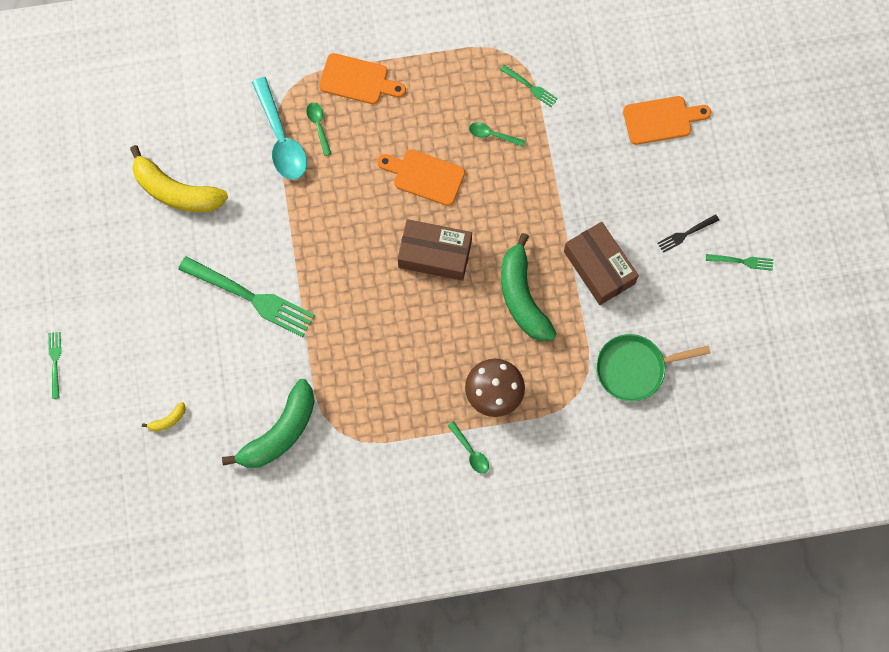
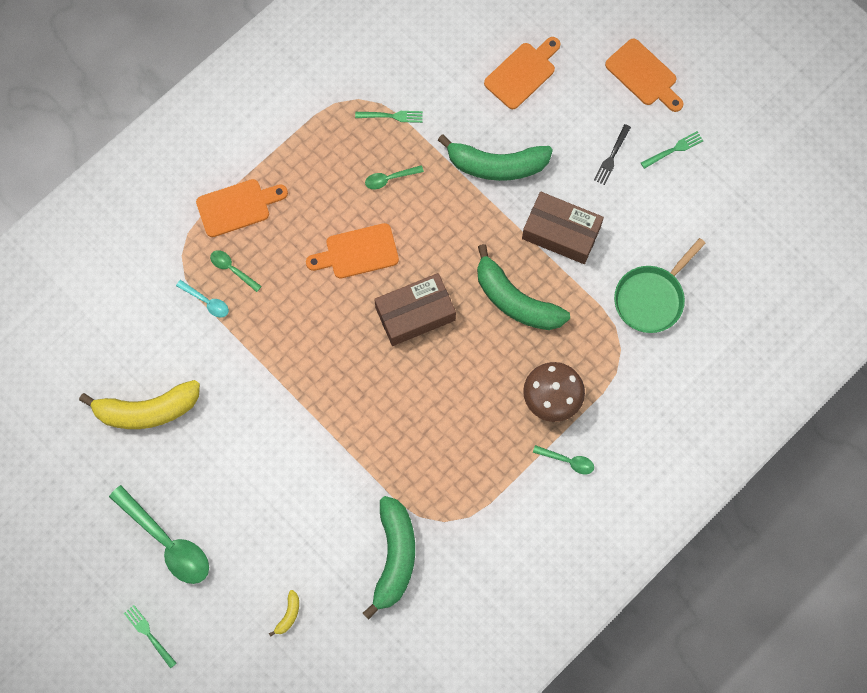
camera: 35 degrees left, 0 degrees up
green fork [178,256,315,337] -> none
turquoise spoon [252,77,307,180] -> turquoise spoon [176,280,229,318], size x0.49
none -> green spoon [109,485,209,584]
none -> green banana [438,135,553,181]
none -> orange cutting board [605,38,684,112]

